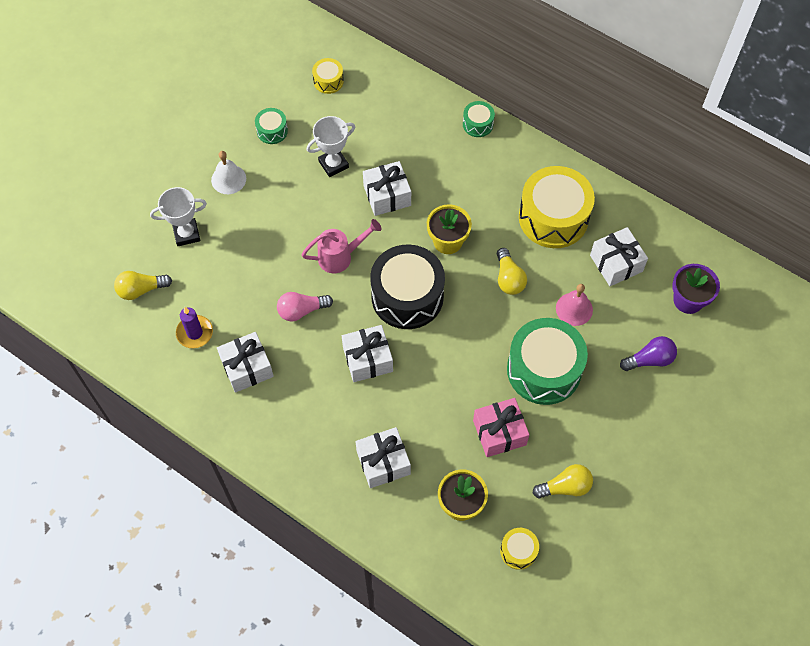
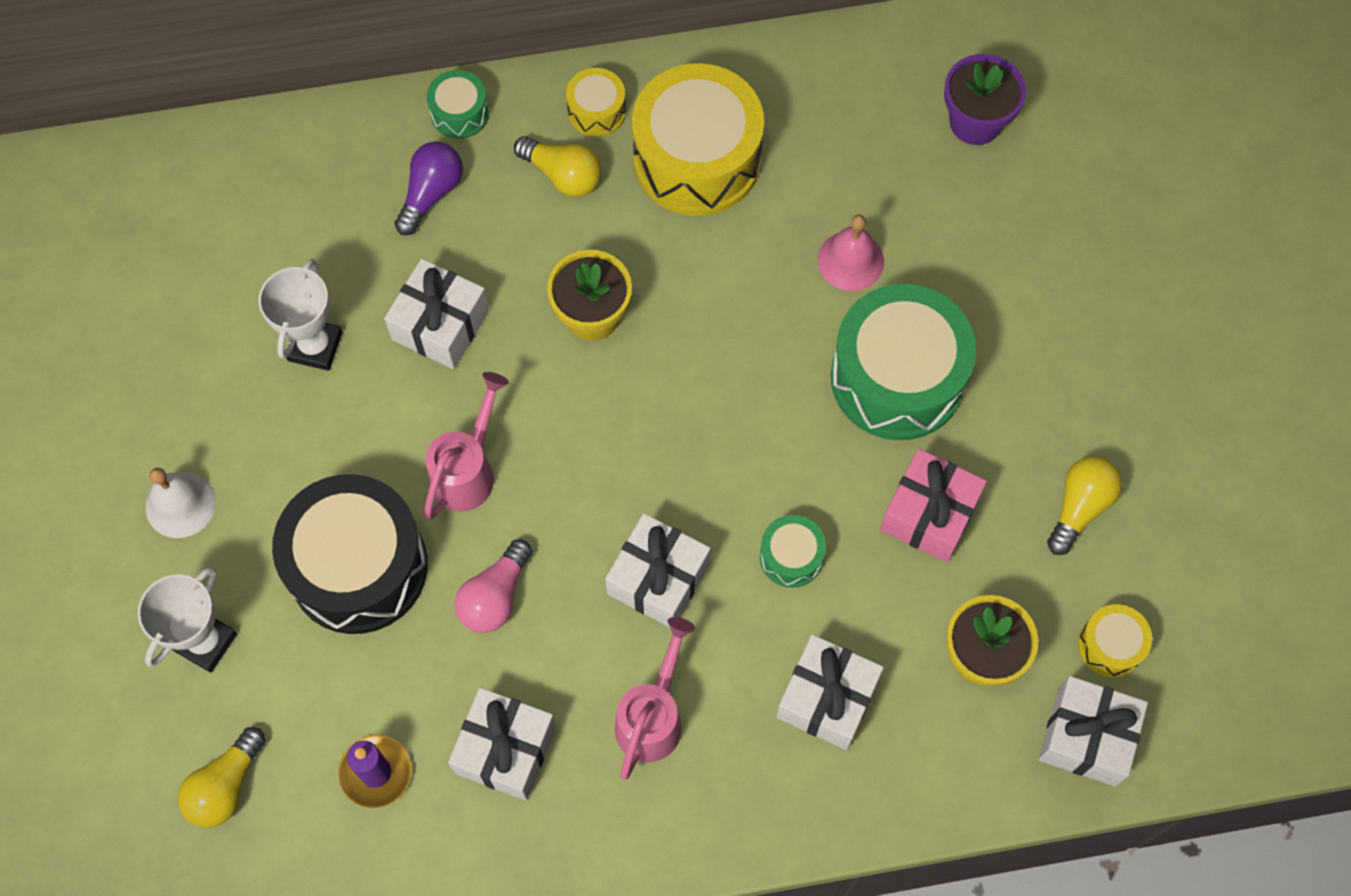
camera: 45 degrees left, 5 degrees up
green drum [255,108,288,144] -> green drum moved to [760,515,826,588]
yellow drum [312,58,344,94] -> yellow drum moved to [566,68,626,137]
black drum [370,244,445,329] -> black drum moved to [272,474,428,634]
yellow light bulb [497,248,527,295] -> yellow light bulb moved to [514,136,602,197]
white gift [590,227,648,286] -> white gift moved to [1039,676,1148,786]
purple light bulb [620,336,677,371] -> purple light bulb moved to [395,141,463,236]
none -> pink watering can [615,617,695,780]

